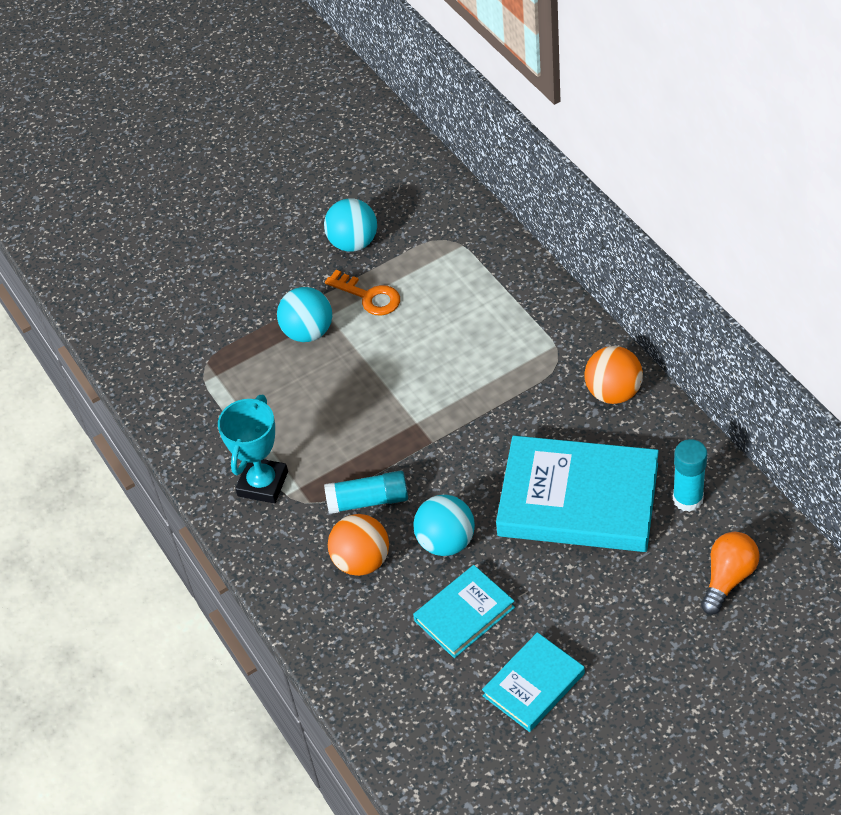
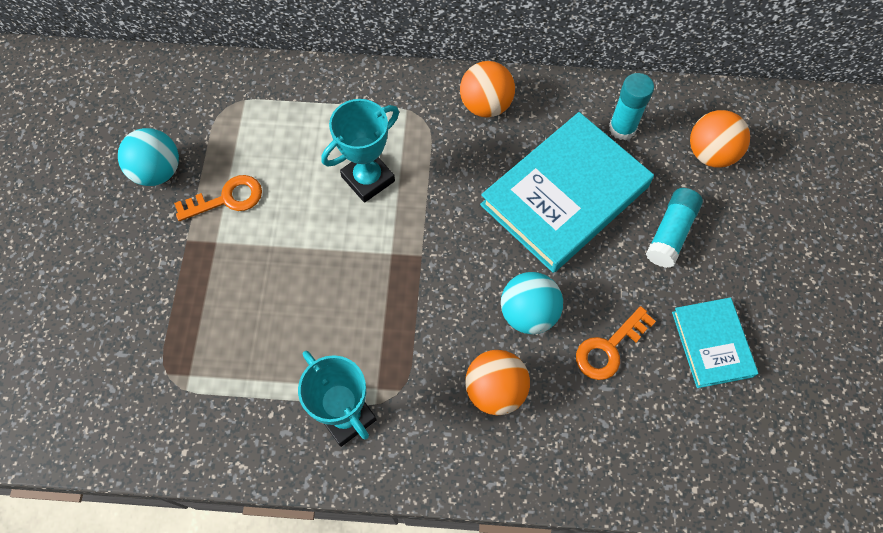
camera: 60 degrees left, 15 degrees up
turquoise ball [277,287,332,342] -> none
turquoise glue stick [324,470,408,514] -> turquoise glue stick moved to [646,188,703,268]
turquoise book [413,565,515,658] -> orange key [576,306,656,380]
orange light bulb [701,532,760,615] -> orange ball [690,110,750,168]
none -> turquoise trophy [321,99,399,203]

